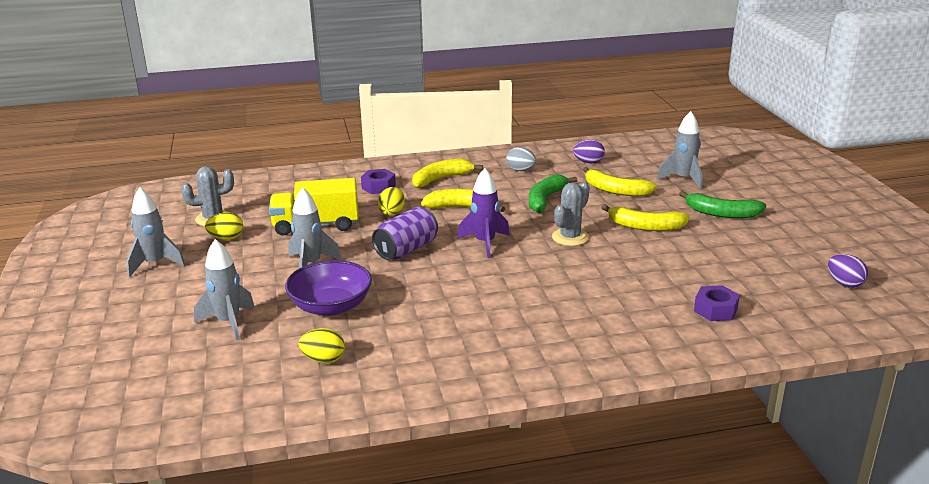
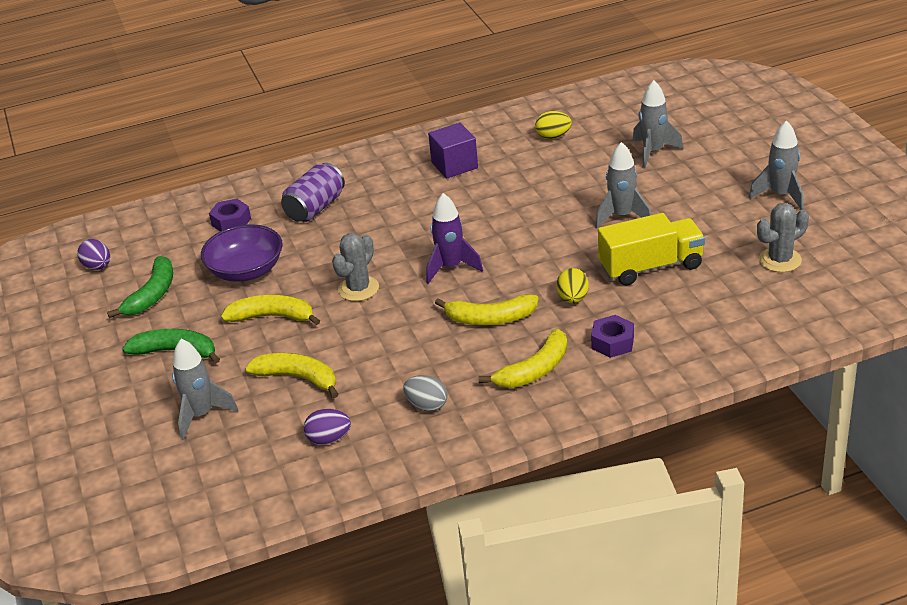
camera: 175 degrees right, 10 degrees up
yellow egg [205,212,243,240] -> none
purple bowl [285,260,372,316] -> purple bowl moved to [201,224,283,282]
purple can [372,207,438,260] -> purple can moved to [281,163,345,222]
green banana [529,175,577,213] -> green banana moved to [107,256,173,318]
none -> purple cube [428,123,478,179]

